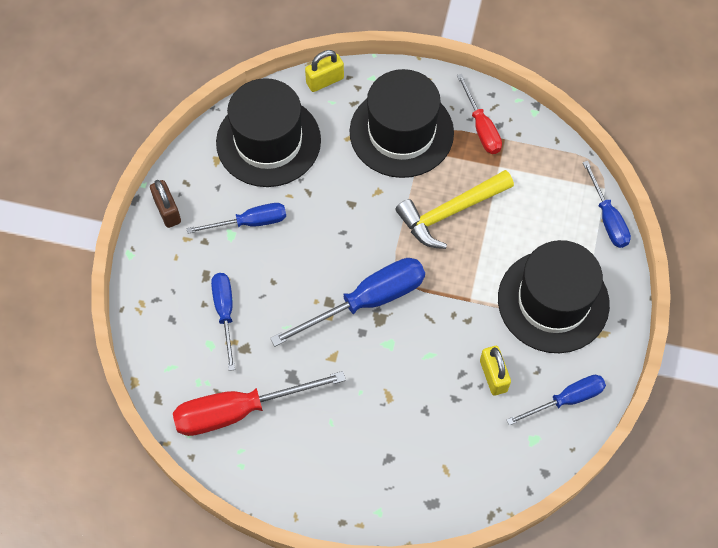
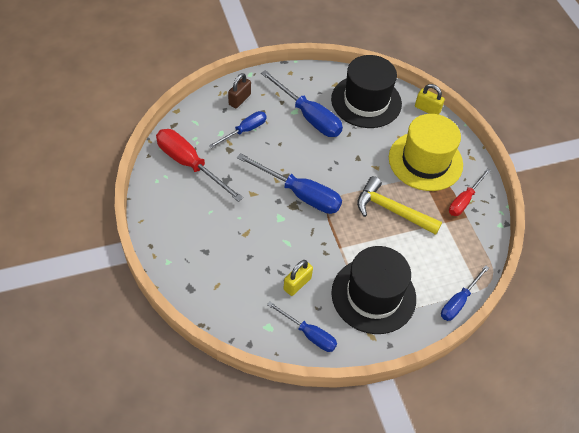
camera: 55 degrees right, 10 degrees down
brown padlock [150,180,181,228] -> brown padlock moved to [228,73,251,108]
blue screwdriver [187,203,286,234] -> blue screwdriver [261,70,343,137], size x1.63
black hat [350,69,454,178] -> yellow hat [389,114,463,191]

